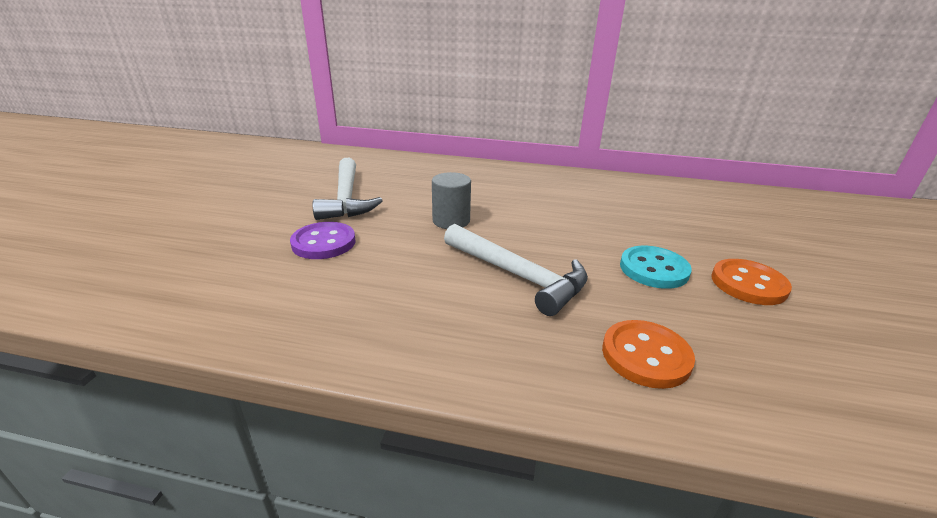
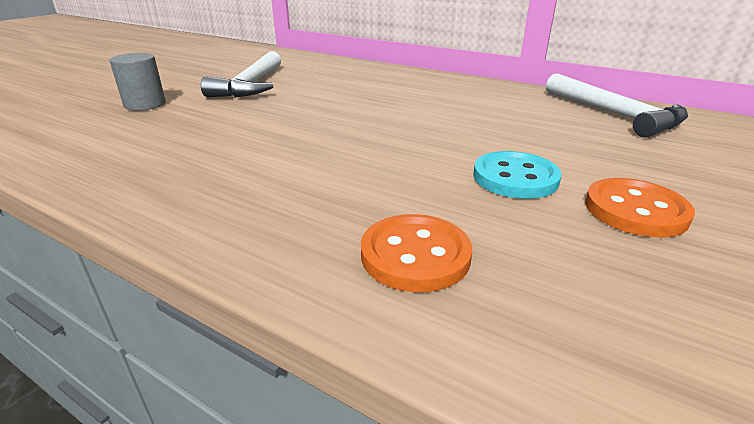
camera: 20 degrees right, 0 degrees up
purple button [290,222,356,259] -> none
grey cylinder [432,172,471,229] -> grey cylinder moved to [110,53,166,111]
white hammer [444,224,588,316] -> white hammer moved to [546,73,688,138]

